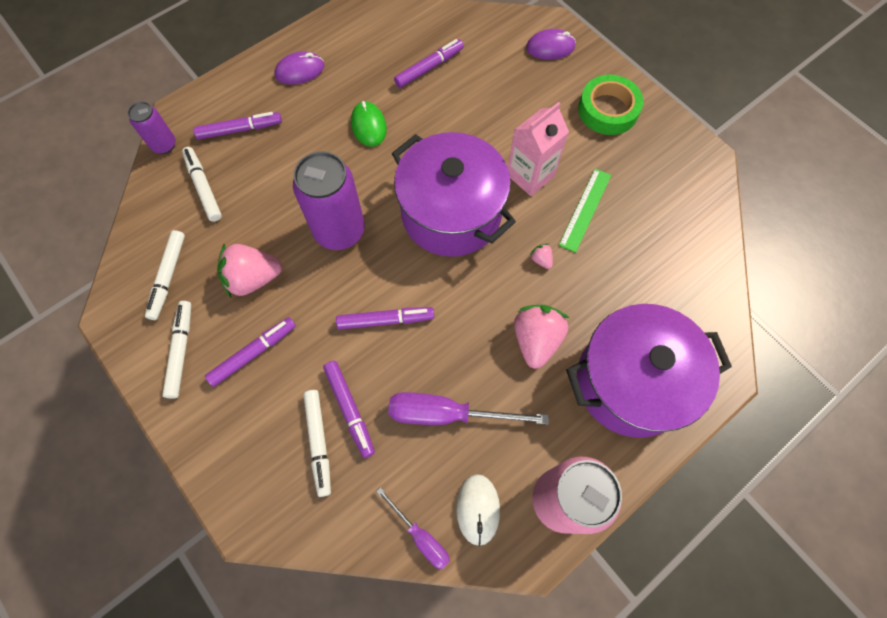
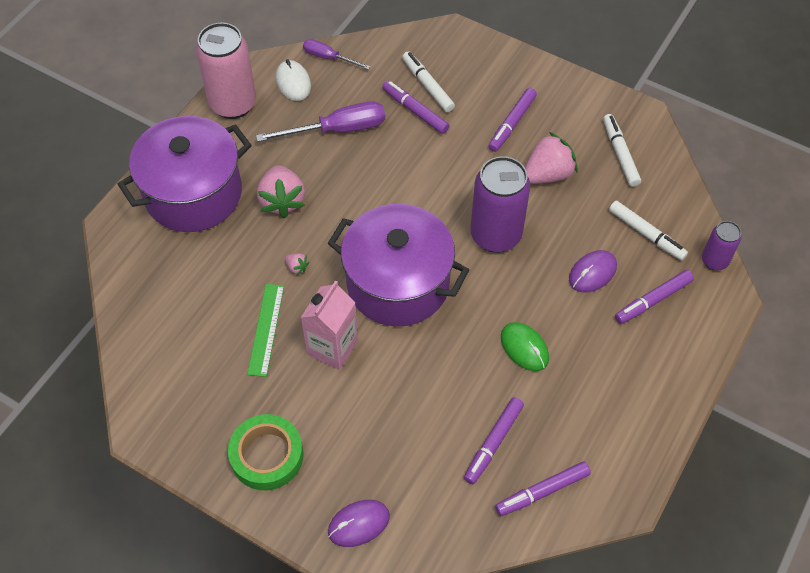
camera: 160 degrees right, 10 degrees down
white marker [162,301,191,399] -> none
purple mouse [275,51,324,85] -> purple mouse moved to [569,250,617,292]
purple marker [336,307,434,330] -> purple marker moved to [495,461,591,516]

